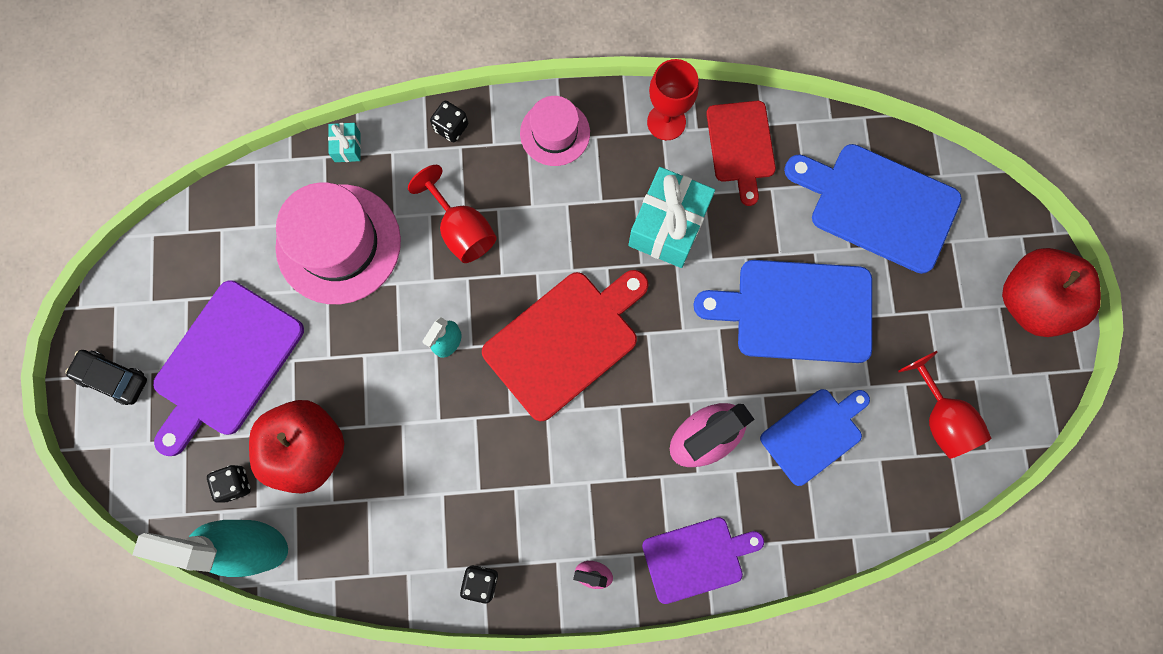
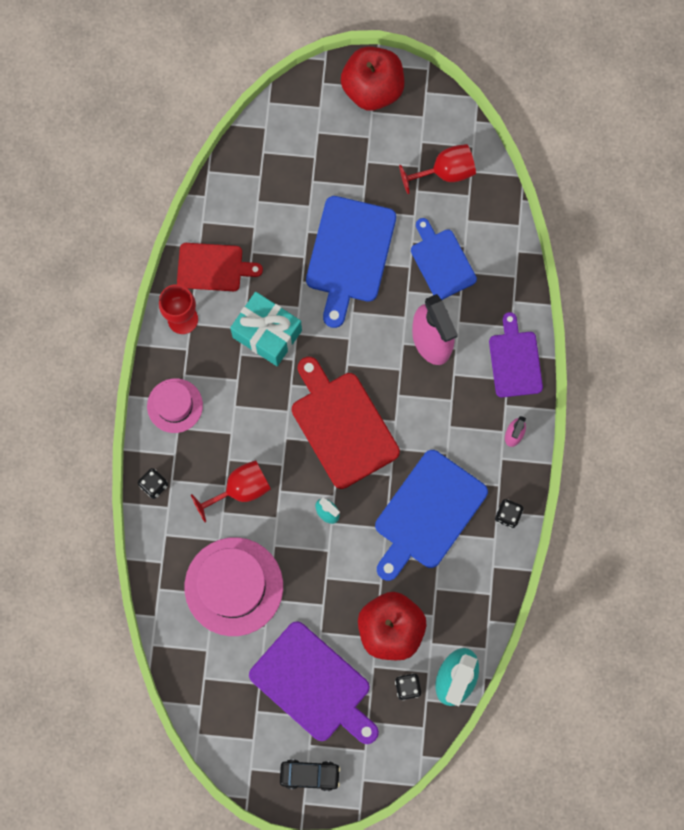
camera: 80 degrees left, 0 degrees up
black car [65,350,147,405] -> black car turned 120 degrees counterclockwise [280,759,341,791]
turquoise gift [328,123,361,162] -> none
blue cutting board [784,144,962,274] -> blue cutting board moved to [375,450,488,581]

